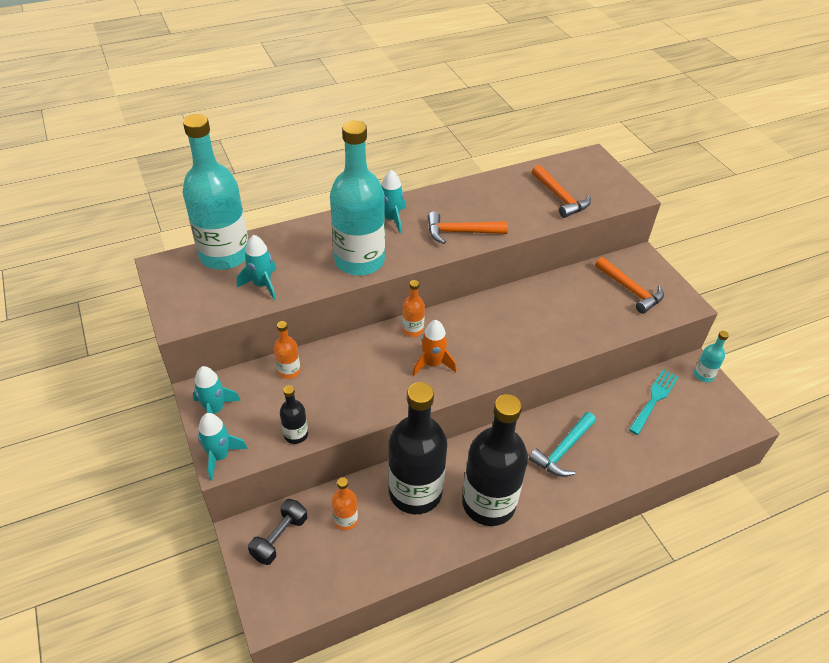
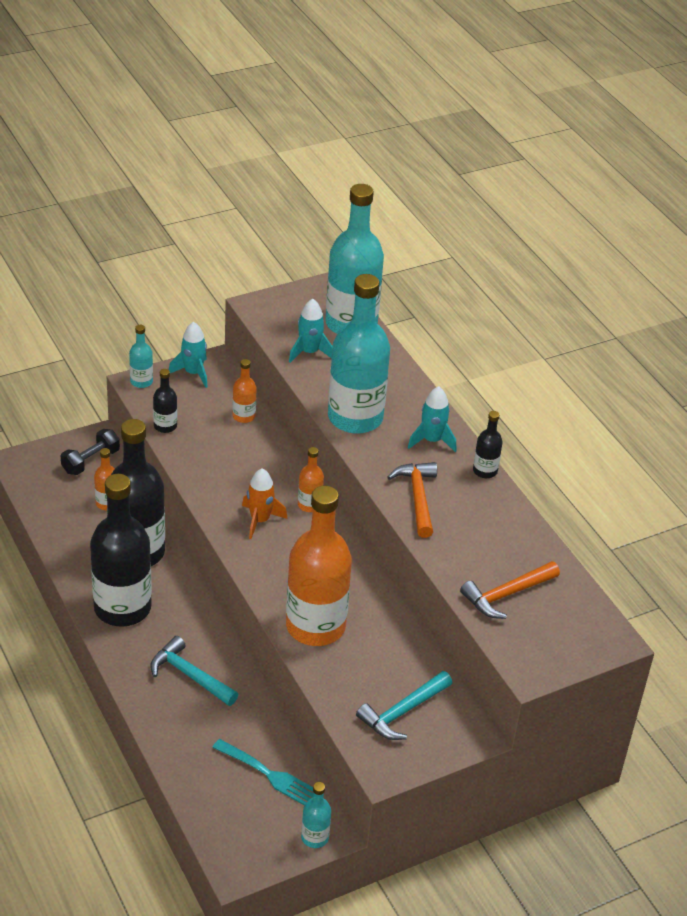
camera: 85 degrees right, 5 degrees down
turquoise rocket [198,413,248,481] -> turquoise bottle [129,325,153,388]
black dumbbell [248,499,307,565] -> black dumbbell turned 75 degrees counterclockwise [61,429,120,475]
orange hammer [595,257,664,314] -> turquoise hammer [356,671,452,740]
none -> orange bottle [286,485,352,646]
none -> black bottle [473,411,503,478]

